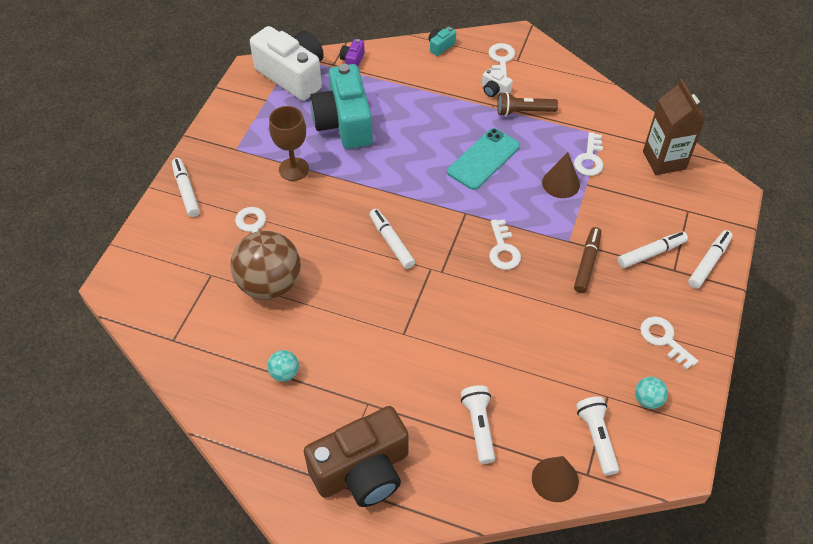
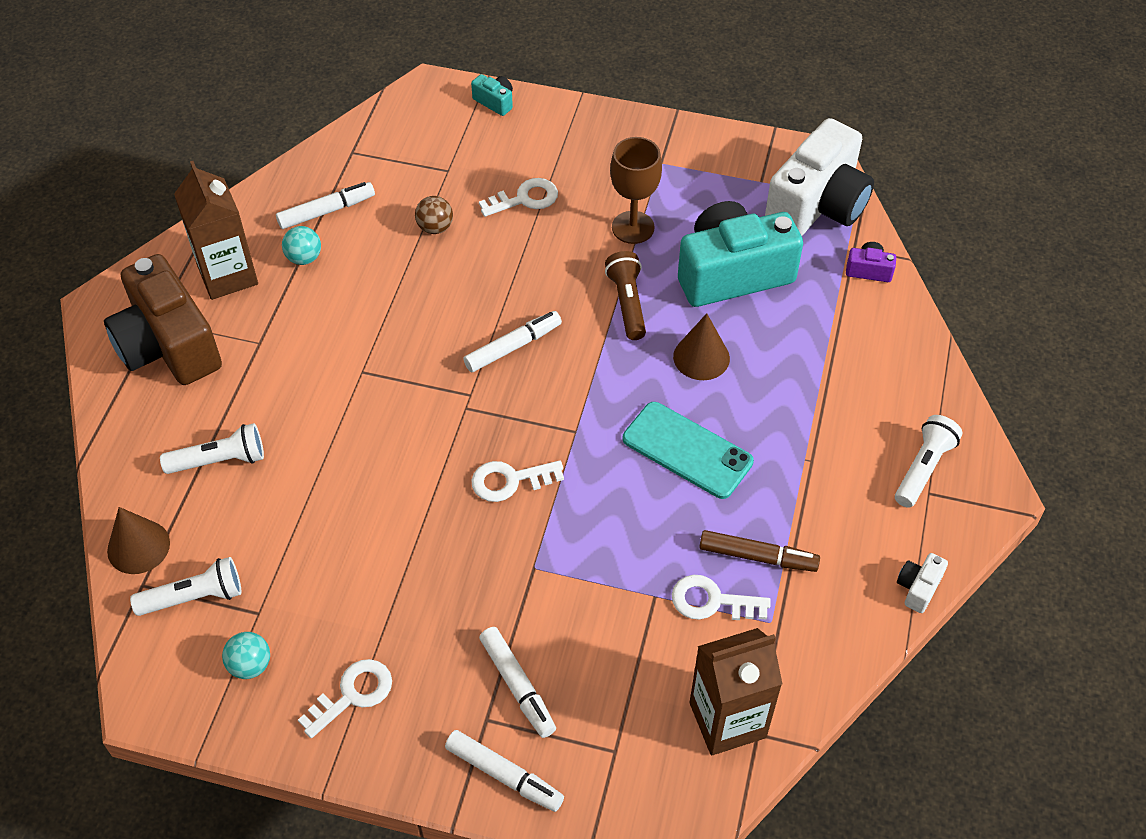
camera: 85 degrees right, 0 degrees up
white marker [172,158,200,217] -> white marker moved to [276,182,375,229]
brown ball [231,230,301,300] -> brown ball [415,196,453,234], size x0.43
turquoise camera [428,27,456,56] -> turquoise camera moved to [471,74,513,116]
white camera [482,69,513,97] -> white camera moved to [897,553,948,613]
white key [489,43,515,77] -> white flashlight [895,415,963,508]
brown flashlight [497,92,558,116] -> brown flashlight moved to [605,251,646,340]
brown cone [542,152,580,198] -> brown cone moved to [673,313,730,380]
brown marker [574,227,601,293] -> brown marker moved to [699,530,820,572]
none -> brown carton [174,161,258,300]

